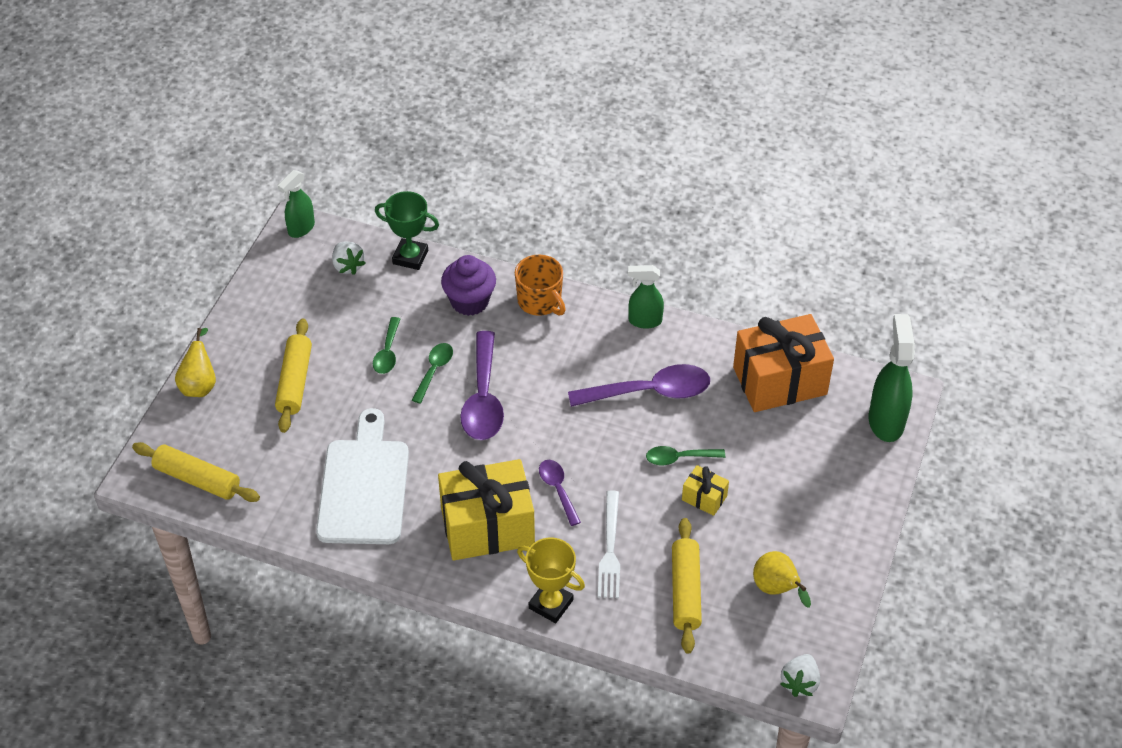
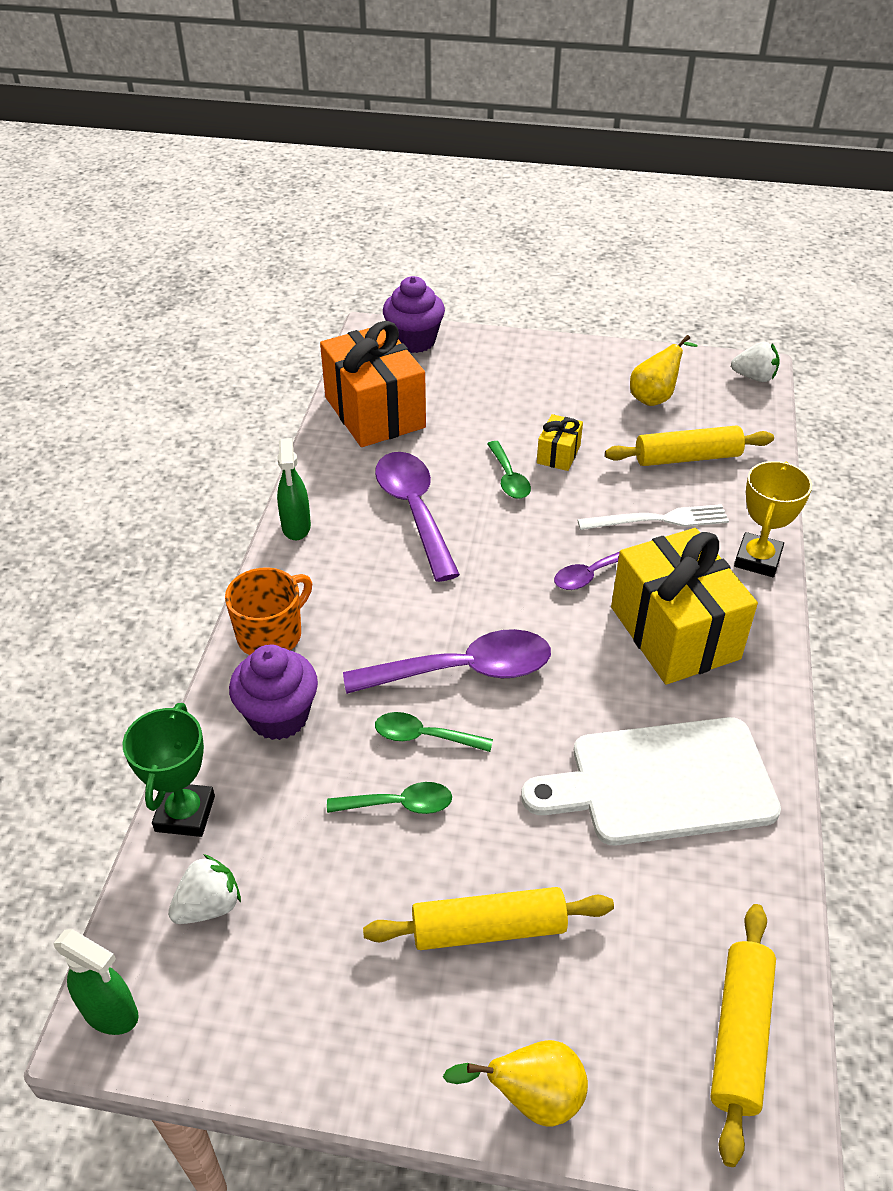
camera: 100 degrees left, 5 degrees down
green spray bottle [869,314,915,442] -> purple cupcake [383,276,445,353]

